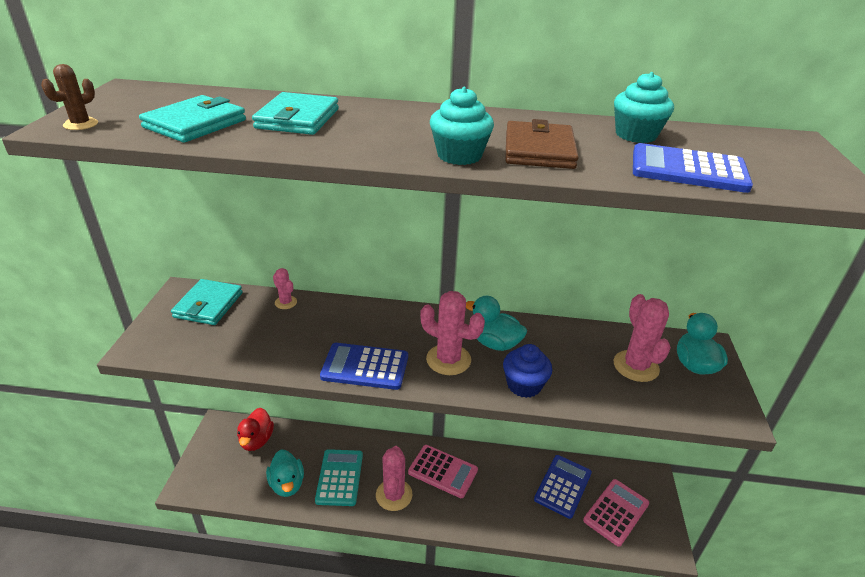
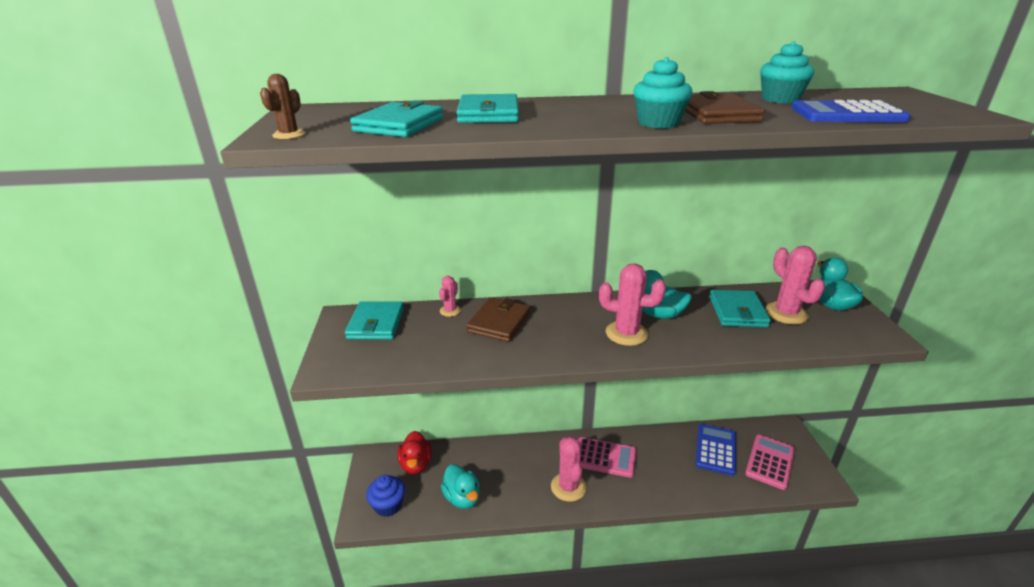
camera: 10 degrees left, 5 degrees down
pink cactus [273,268,297,309] -> pink cactus turned 75 degrees clockwise [439,276,461,317]
turquoise calculator [315,449,363,506] -> none
blue calculator [320,343,408,390] -> none
blue cupcake [503,344,552,398] -> blue cupcake moved to [366,475,405,517]
none -> brown wallet [466,297,530,342]
none -> turquoise wallet [709,290,771,327]

